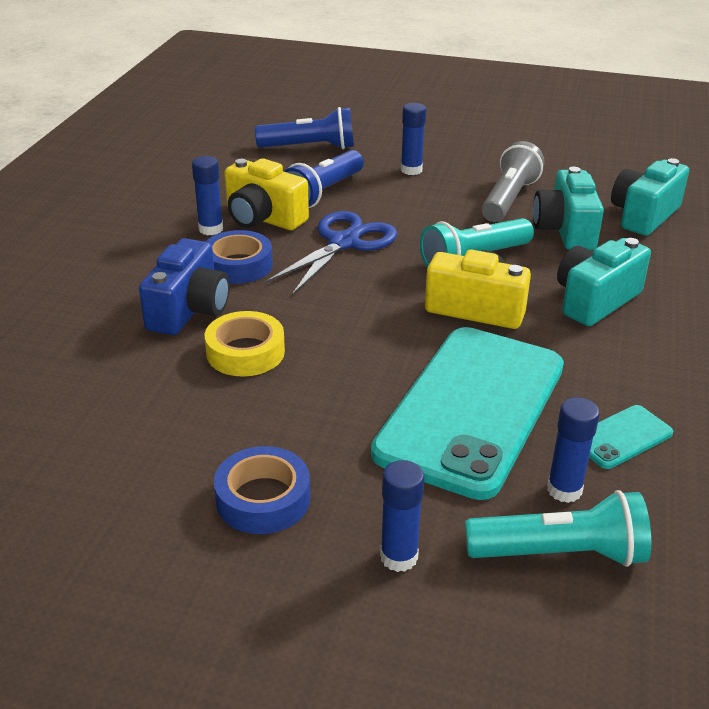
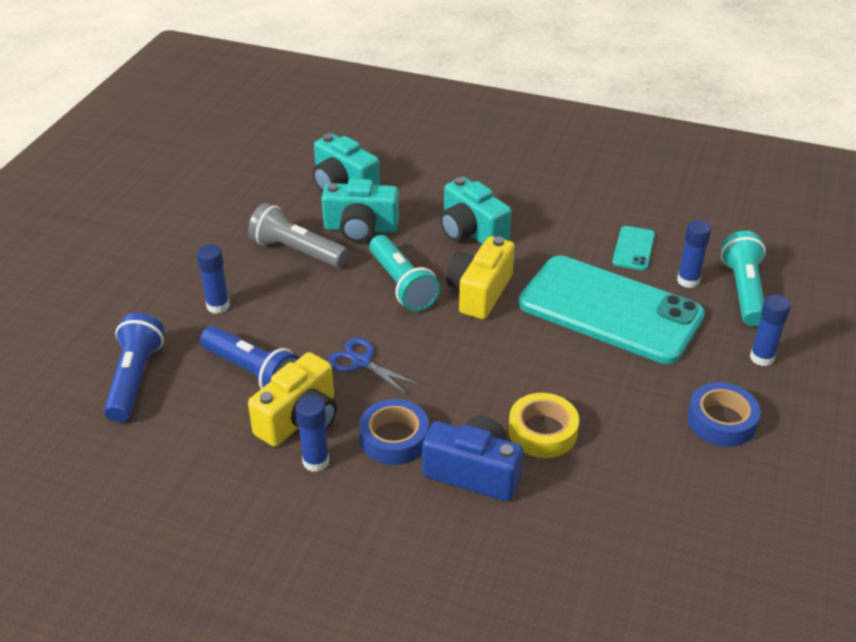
camera: 85 degrees left, 5 degrees up
blue scissors [264,211,397,295] -> blue scissors [328,338,420,395], size x0.62
turquoise phone [589,405,673,469] -> turquoise phone turned 45 degrees clockwise [612,226,655,271]

